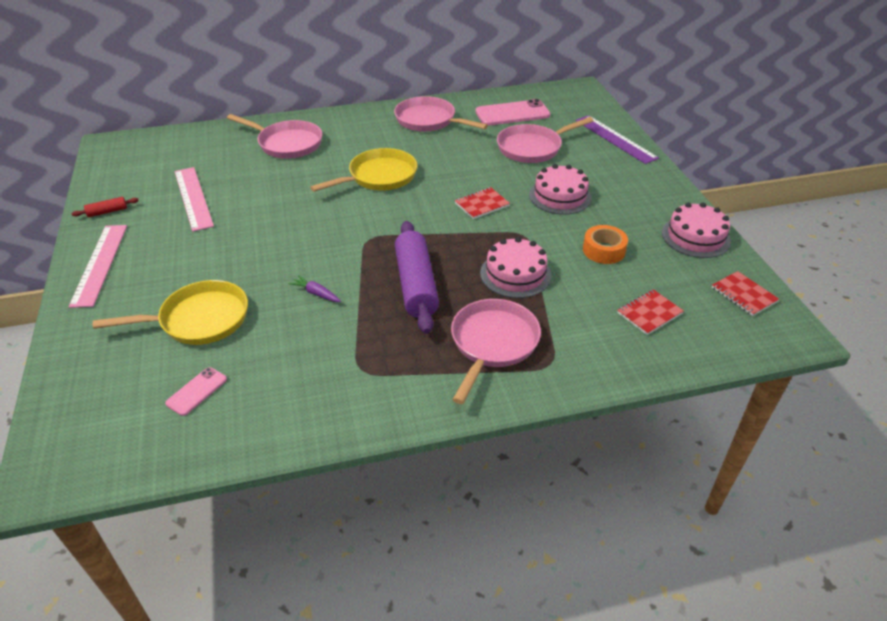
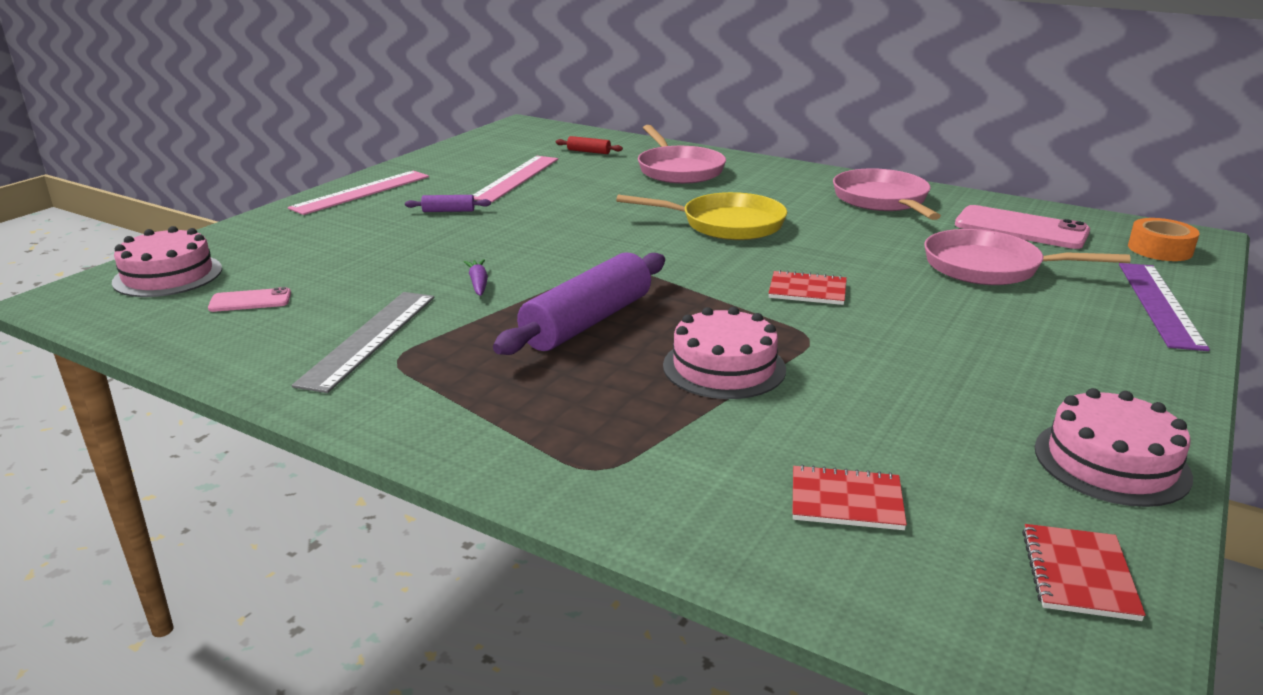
camera: 45 degrees right, 15 degrees down
red rolling pin [72,197,139,217] -> red rolling pin moved to [556,136,623,154]
yellow pan [93,280,248,345] -> none
pink pan [451,299,541,404] -> none
pink cake [529,164,592,215] -> pink cake moved to [112,226,222,297]
orange tape [583,225,628,264] -> orange tape moved to [1128,218,1200,261]
none -> grey ruler [292,292,434,393]
none -> purple rolling pin [405,195,491,212]

